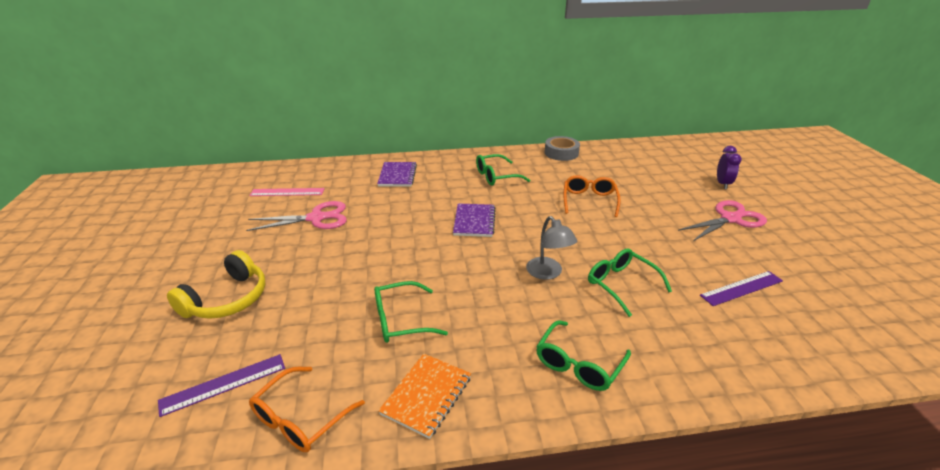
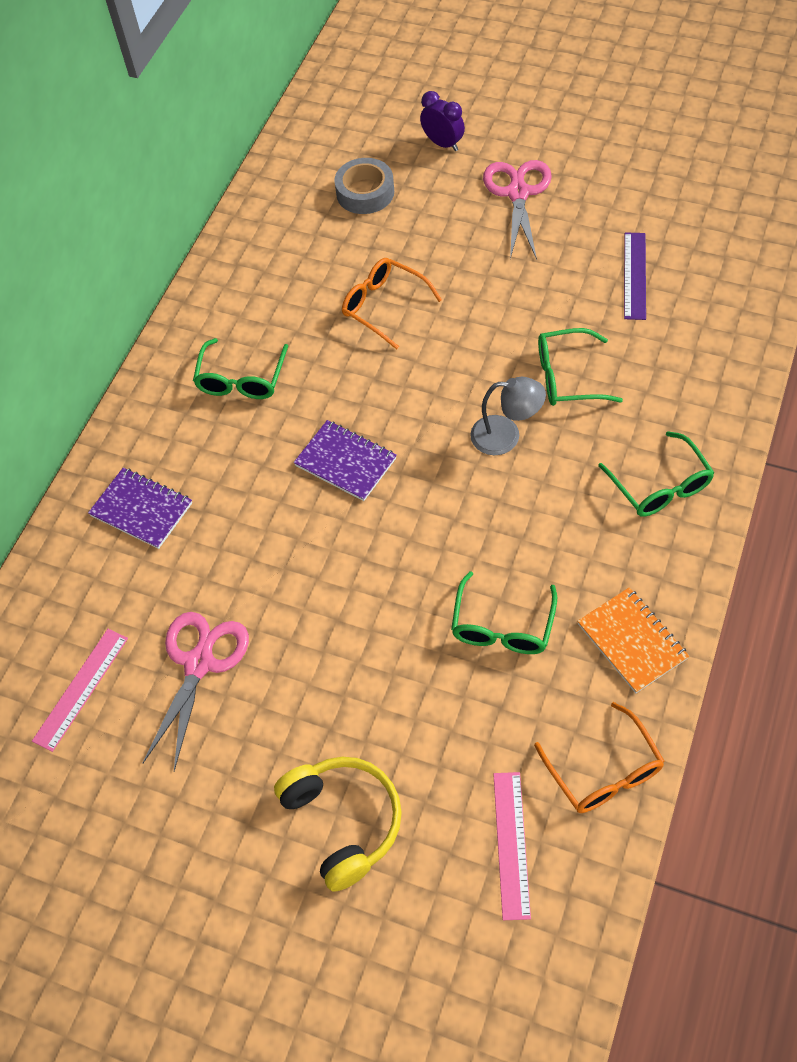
camera: 55 degrees left, 25 degrees up
purple ruler [158,354,285,417] -> pink ruler [493,772,531,920]
grey tape [544,136,580,161] -> grey tape moved to [334,158,394,214]

